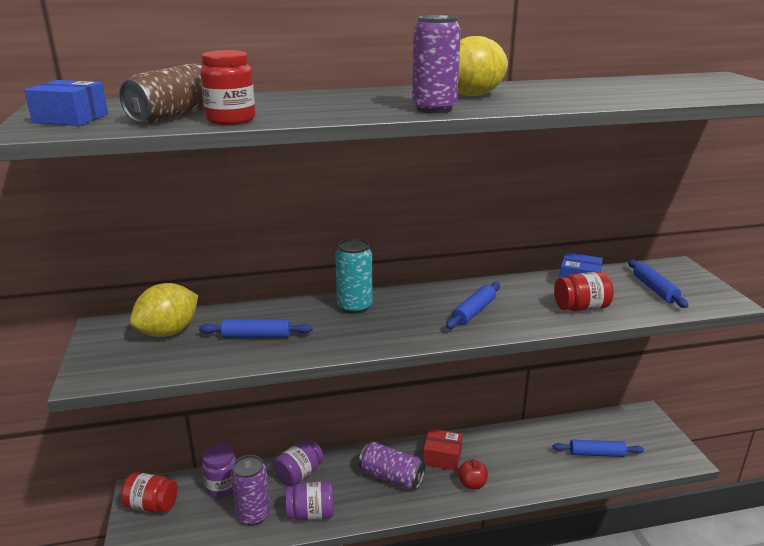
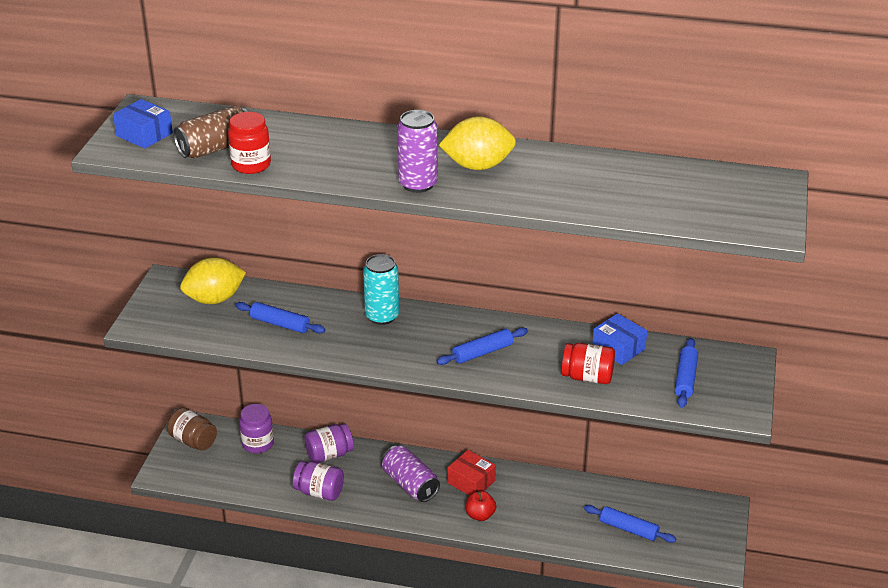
camera: 25 degrees right, 10 degrees up
red jar [121,472,178,513] -> brown jar [167,408,217,451]
purple can [231,455,270,526] -> none

